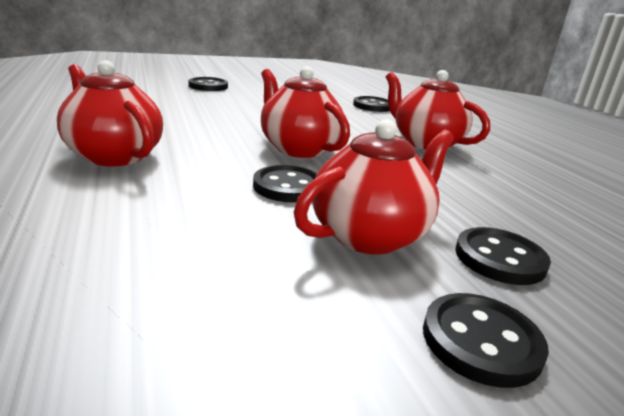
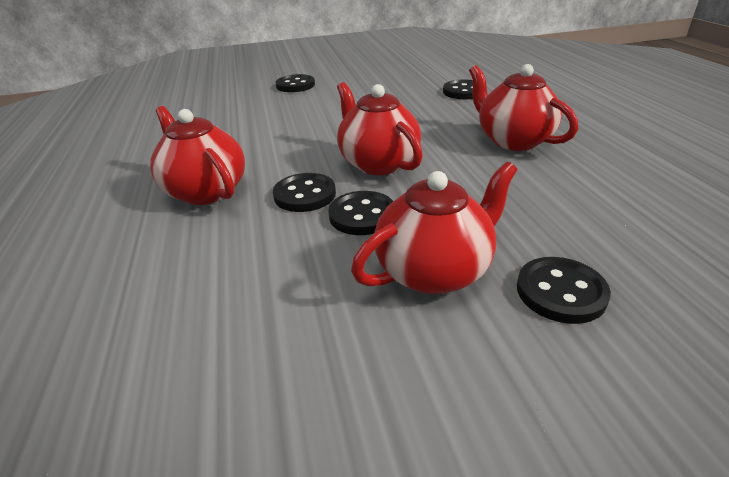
camera: 10 degrees right, 10 degrees up
black button [423,293,549,388] -> black button moved to [273,173,336,212]

